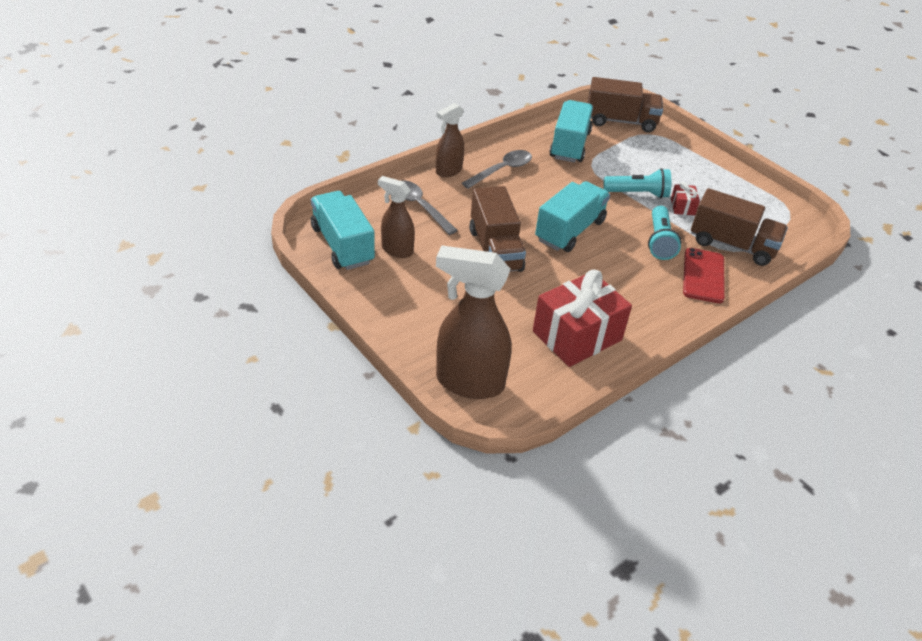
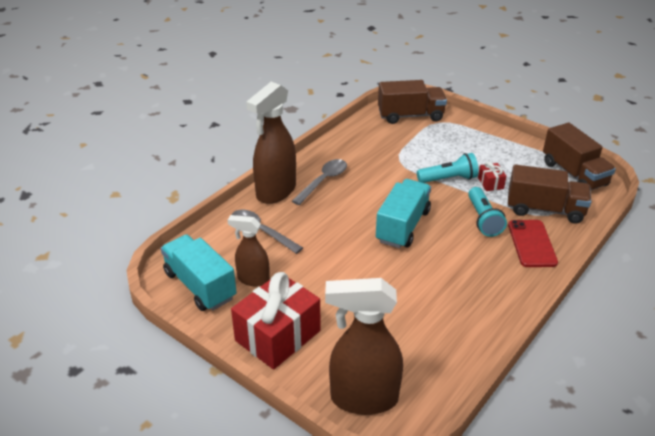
camera: 10 degrees left, 5 degrees down
brown spray bottle [436,103,464,177] -> brown spray bottle [246,82,296,204], size x1.73
brown truck [469,186,526,272] -> brown truck moved to [543,122,616,190]
red gift [533,270,632,367] -> red gift moved to [231,272,321,370]
turquoise truck [549,100,593,163] -> none

